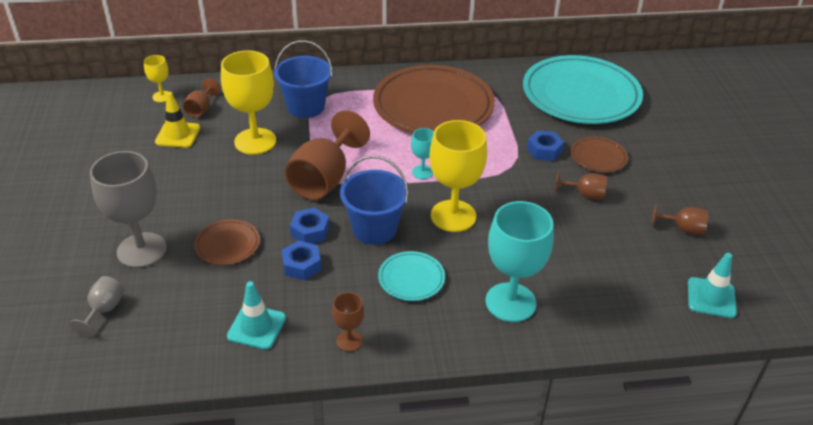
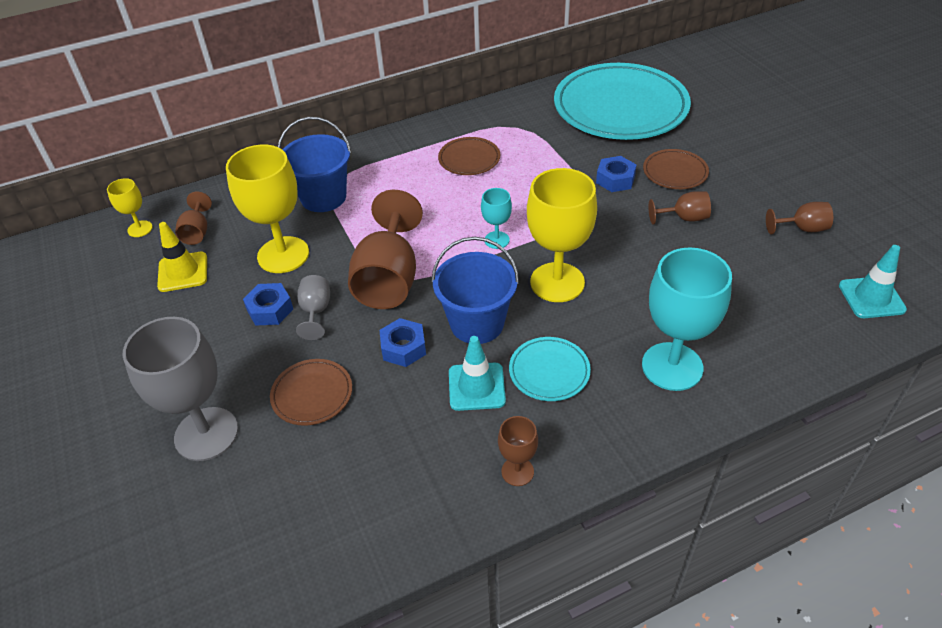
camera: 15 degrees left, 5 degrees up
grey goblet [70,276,124,337] -> grey goblet moved to [296,275,330,340]
turquoise traffic cone [227,281,286,350] -> turquoise traffic cone moved to [449,336,506,411]
blue nut [282,240,321,280] -> blue nut moved to [243,283,293,326]
brown plate [373,65,495,133] -> brown plate [438,137,500,175], size x0.44

